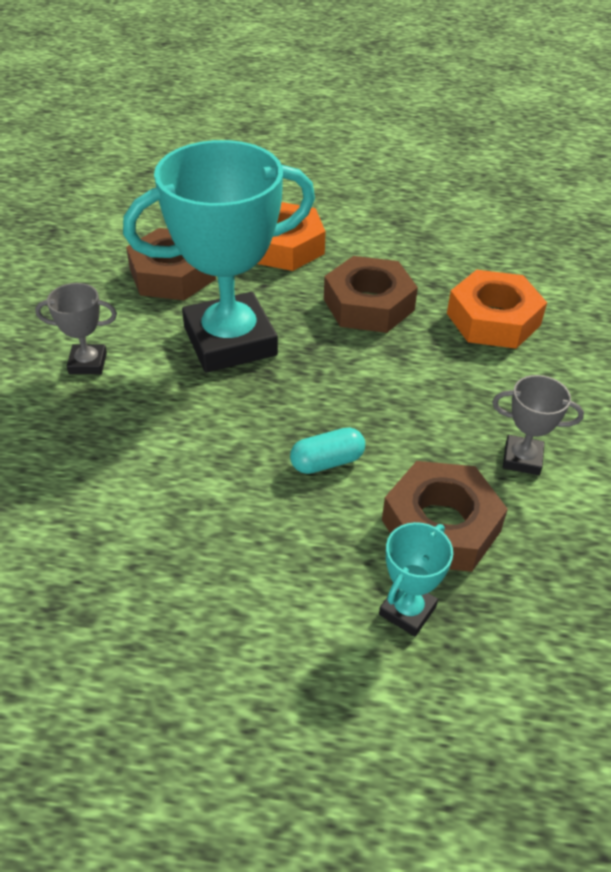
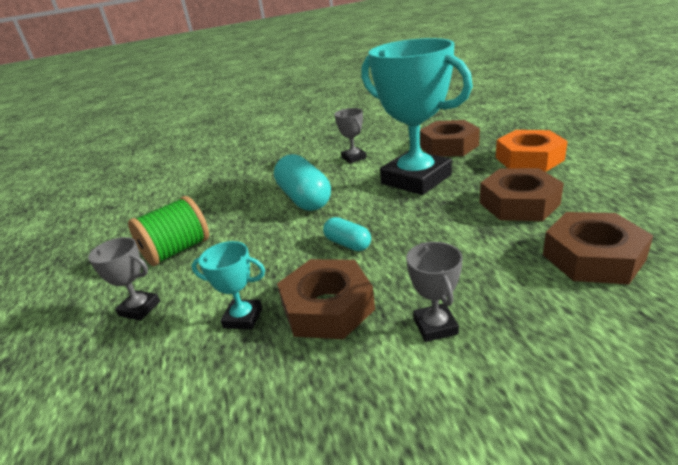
camera: 70 degrees right, 15 degrees down
orange nut [447,270,547,349] -> brown nut [543,212,653,284]
none -> grey trophy [88,237,160,321]
none -> green spool [128,196,209,266]
none -> turquoise capsule [274,154,331,211]

